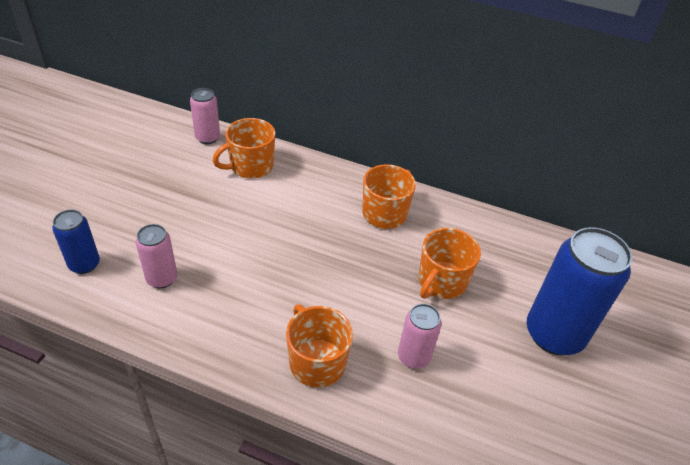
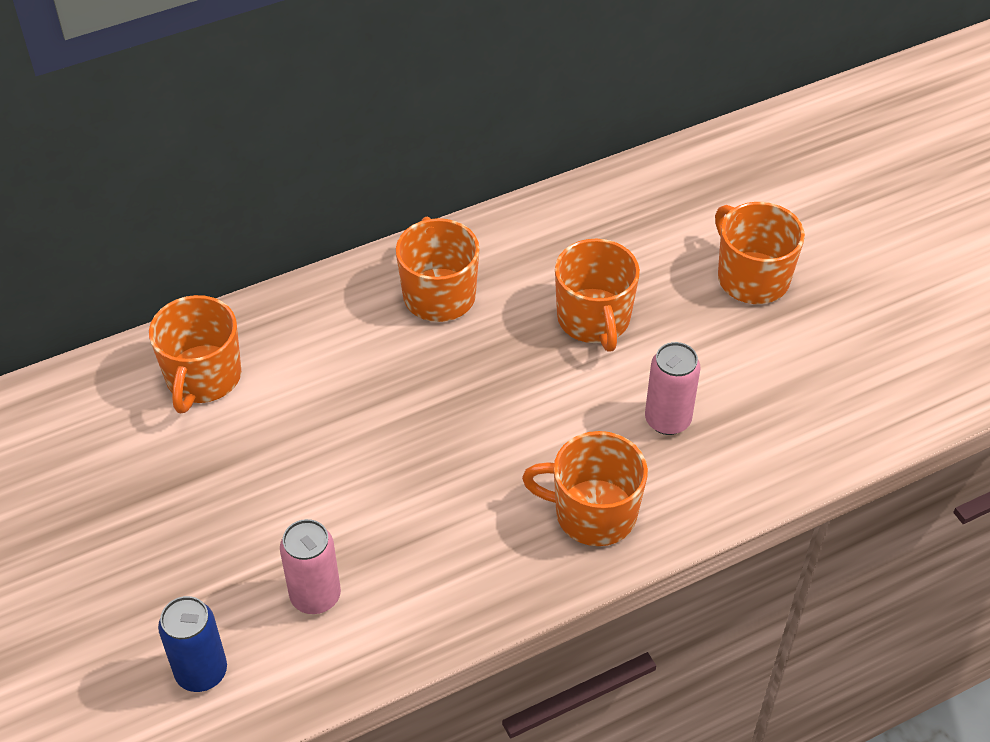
camera: 45 degrees left, 5 degrees up
pink can [190,88,220,144] -> none
blue can [527,227,633,355] -> orange mug [715,202,805,304]

